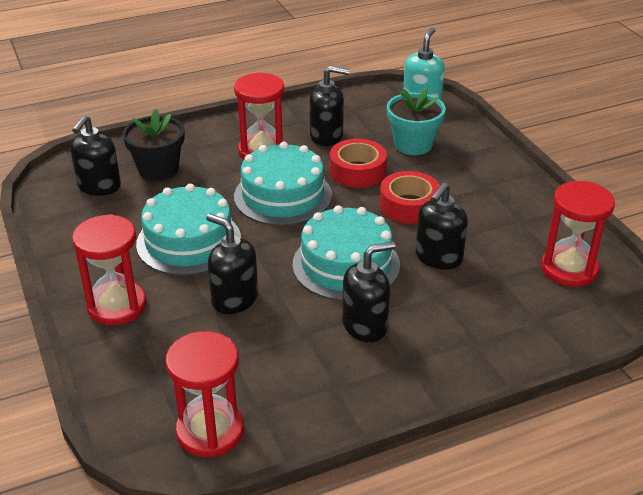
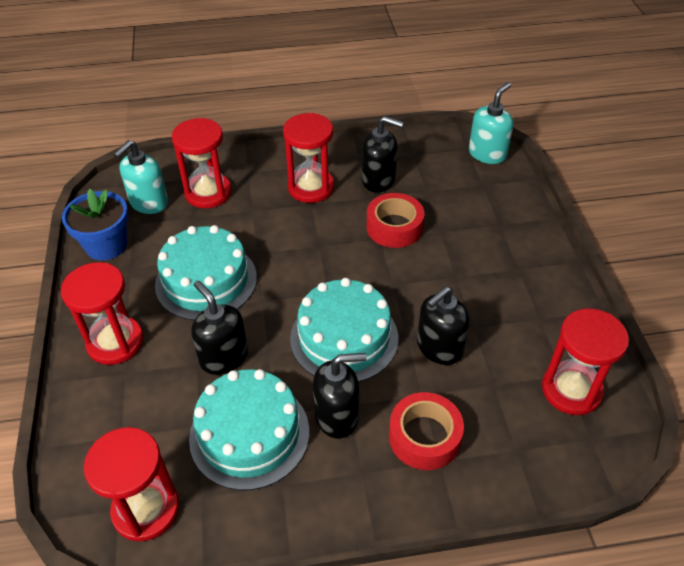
camera: 15 degrees right, 10 degrees up
black soap dispenser [70,115,121,196] -> turquoise soap dispenser [114,140,168,214]
black flower pot [123,109,185,181] -> red hourglass [172,118,232,208]
turquoise cake [234,142,332,226] -> turquoise cake moved to [189,369,309,490]
red tape [380,171,440,224] -> red tape moved to [389,392,464,470]
turquoise flower pot [387,87,446,155] -> none
none -> blue flower pot [62,189,128,261]

